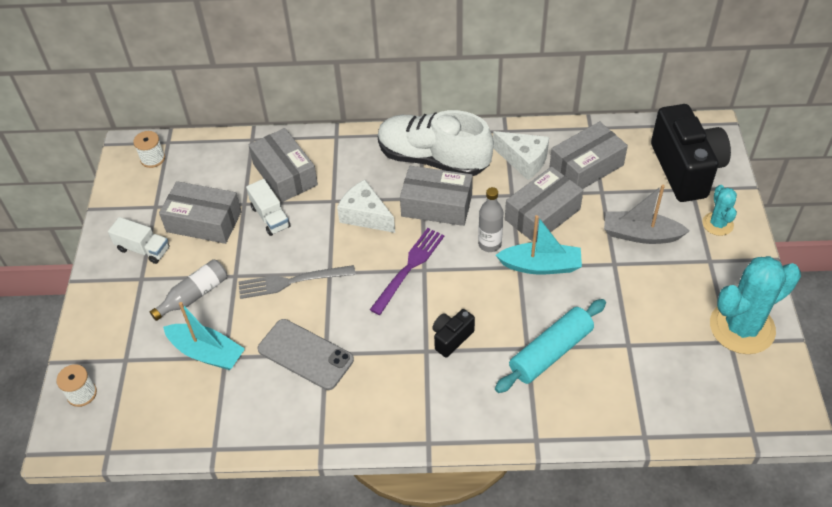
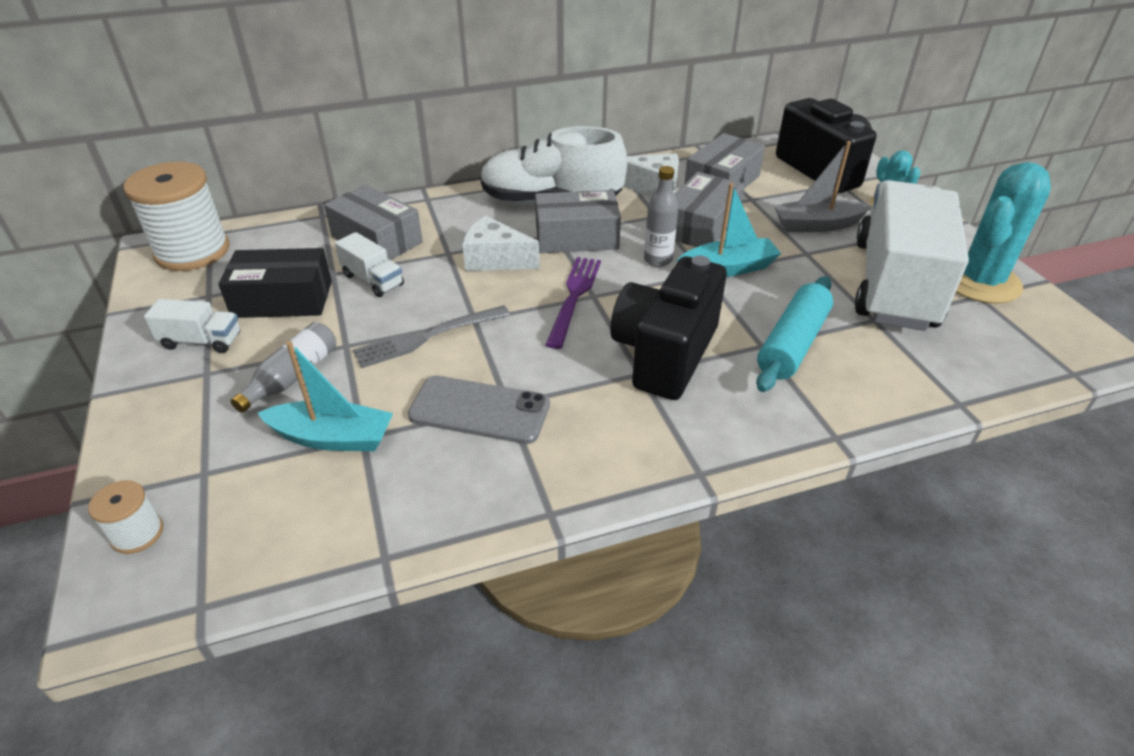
camera: 20 degrees left, 10 degrees down
white spool [133,131,165,168] -> white spool [124,162,230,271], size x2.18
grey box [159,181,241,244] -> black box [218,248,332,318]
black camera [432,309,475,358] -> black camera [610,256,727,400], size x2.18
none -> white truck [855,180,969,331]

